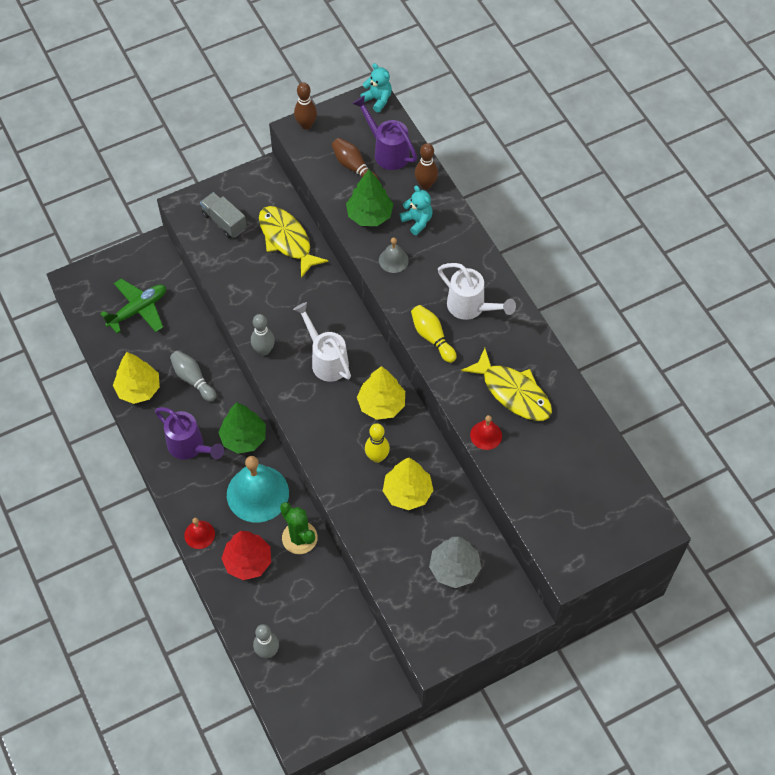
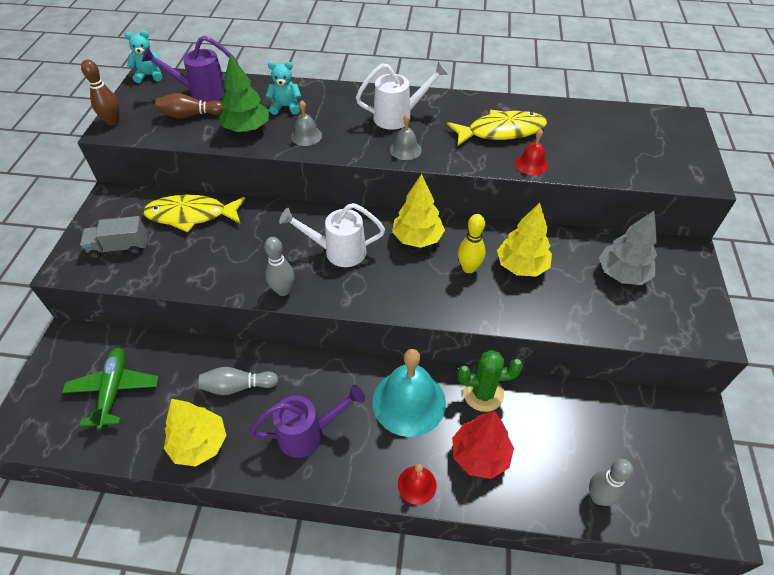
camera: 55 degrees left, 10 degrees down
green tree [218,403,266,454] -> none
yellow bowling pin [411,305,456,363] -> grey bell [390,114,422,160]
brown bowling pin [415,143,438,189] -> none

